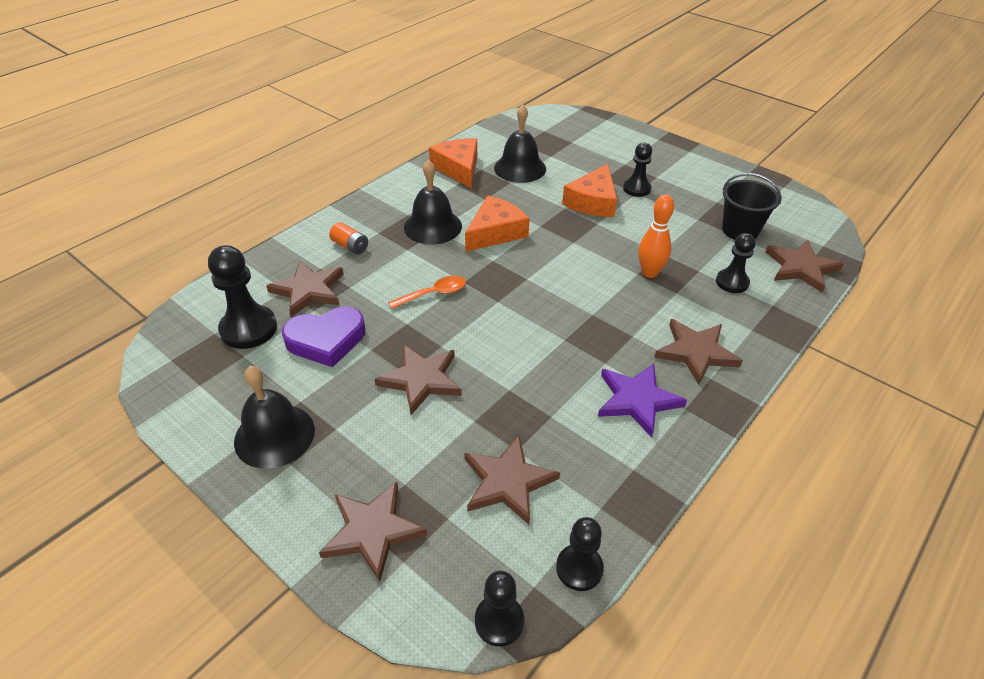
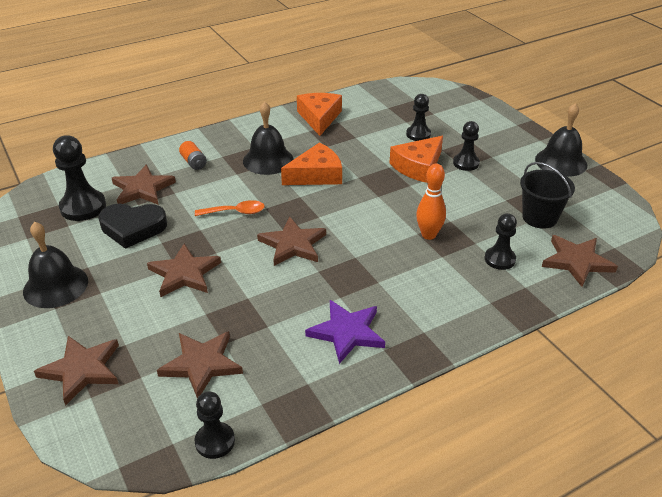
camera: 20 degrees right, 5 degrees down
purple heart [282,306,365,367] -> black heart [99,204,167,249]
black pawn [475,571,524,646] -> black pawn moved to [406,94,431,141]
black bell [494,104,546,183] -> black bell moved to [535,103,587,177]
brown star [654,319,743,385] -> brown star moved to [257,217,326,266]

